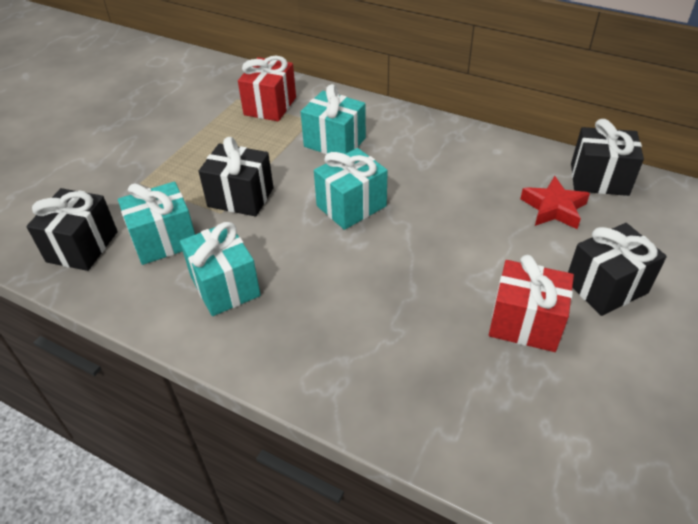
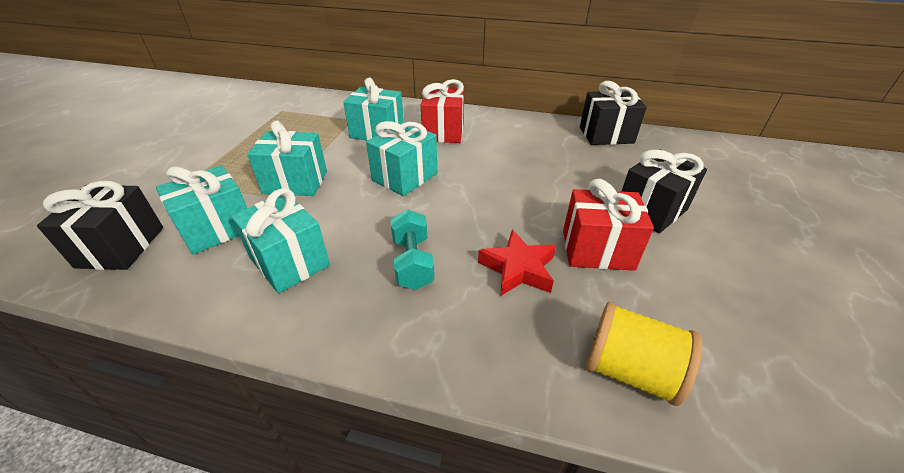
camera: 15 degrees left, 5 degrees down
black gift [199,137,273,217] -> turquoise gift [247,120,327,196]
red gift [238,56,296,121] -> red gift moved to [421,79,464,143]
red star [520,176,590,229] -> red star moved to [478,230,556,296]
none -> turquoise dumbbell [390,209,435,290]
none -> yellow spool [586,302,702,406]

